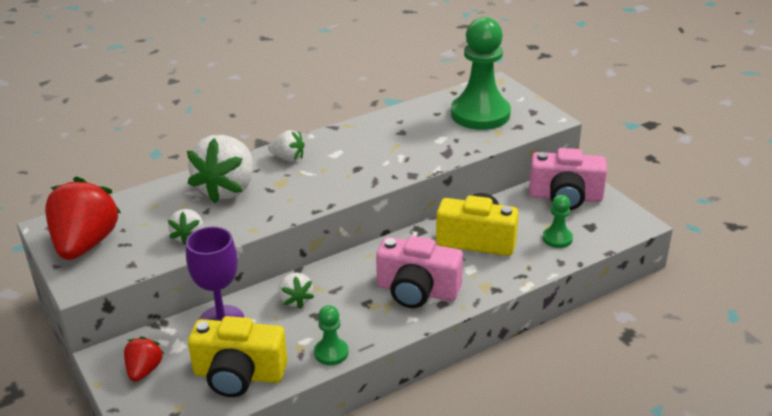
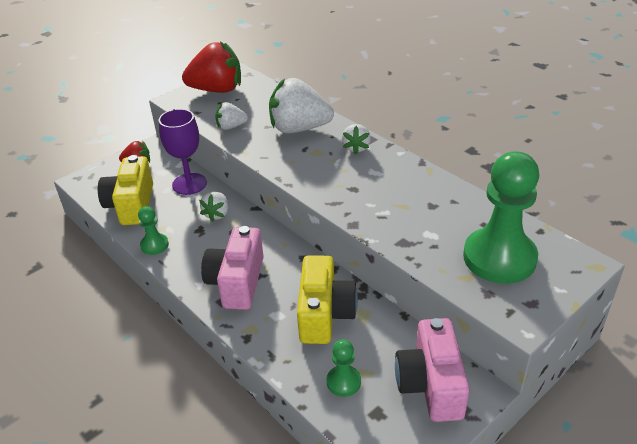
camera: 80 degrees right, 5 degrees up
white strawberry [279,273,314,309] -> white strawberry turned 45 degrees counterclockwise [199,192,228,222]

